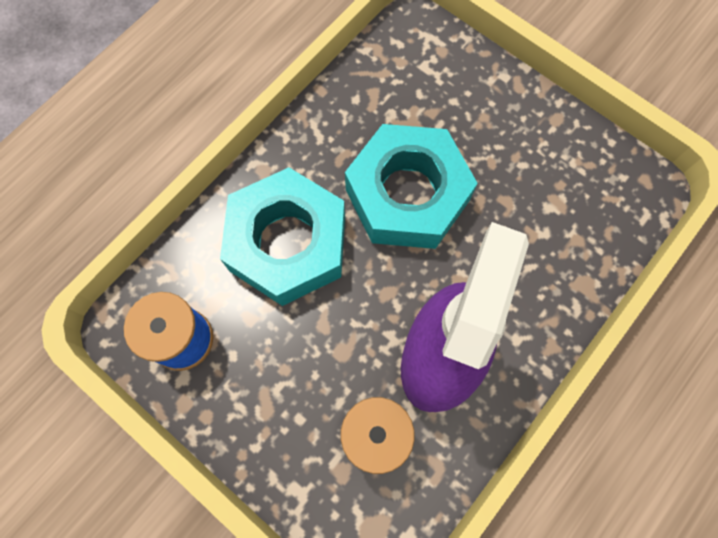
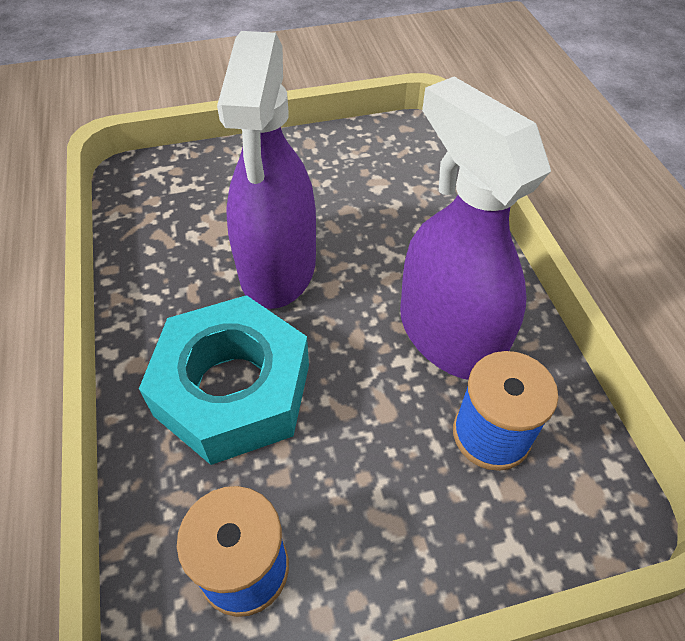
camera: 55 degrees left, 20 degrees down
turquoise nut [345,124,478,249] -> purple spray bottle [217,31,316,309]

